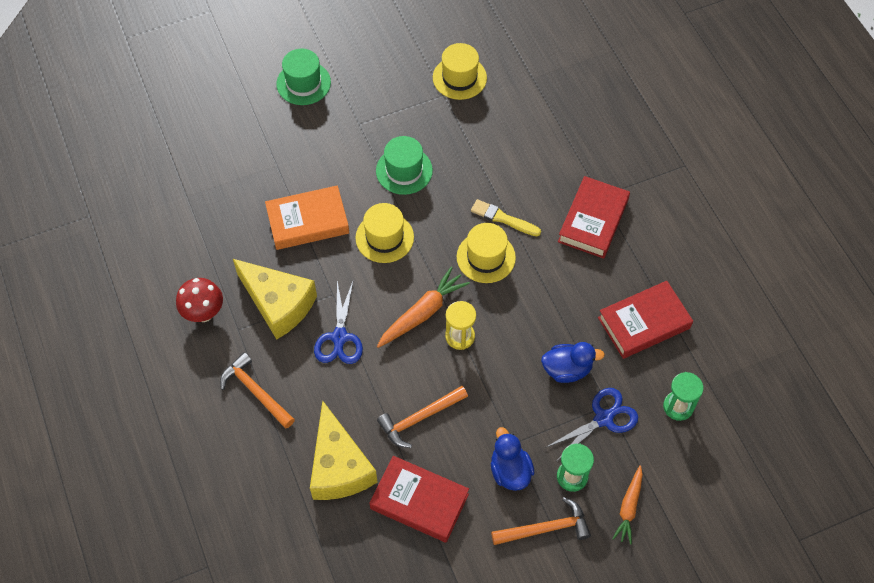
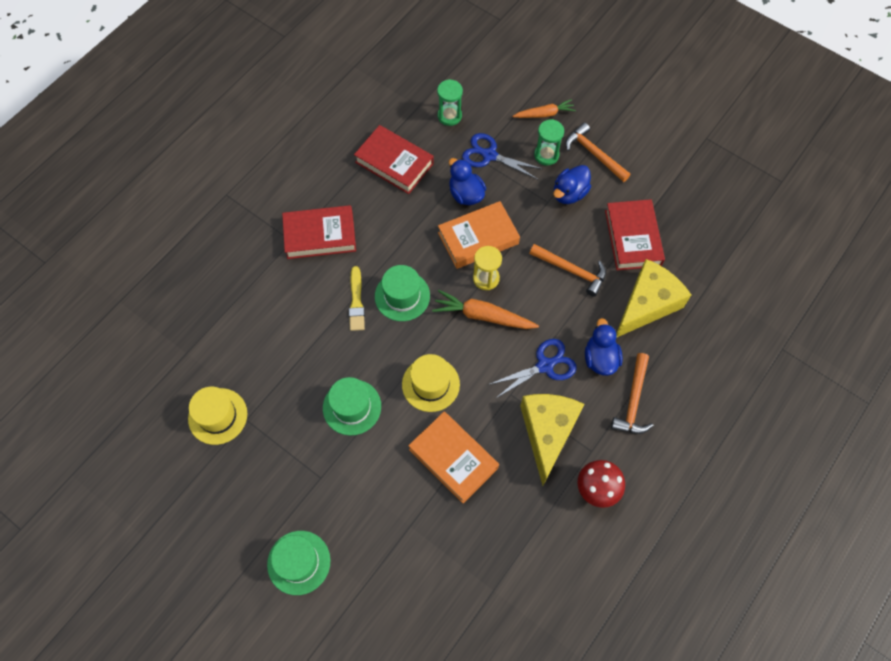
camera: 120 degrees left, 5 degrees up
yellow hat [457,223,516,283] -> green hat [375,265,430,321]
none -> orange book [438,201,520,269]
none -> blue duck [585,318,623,376]

